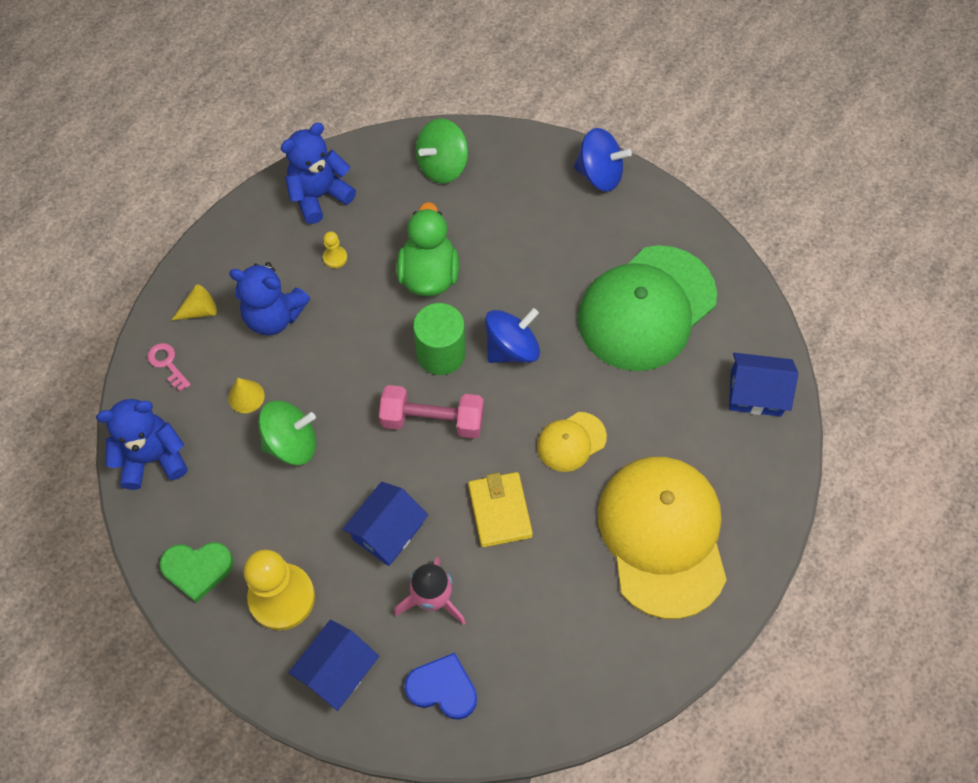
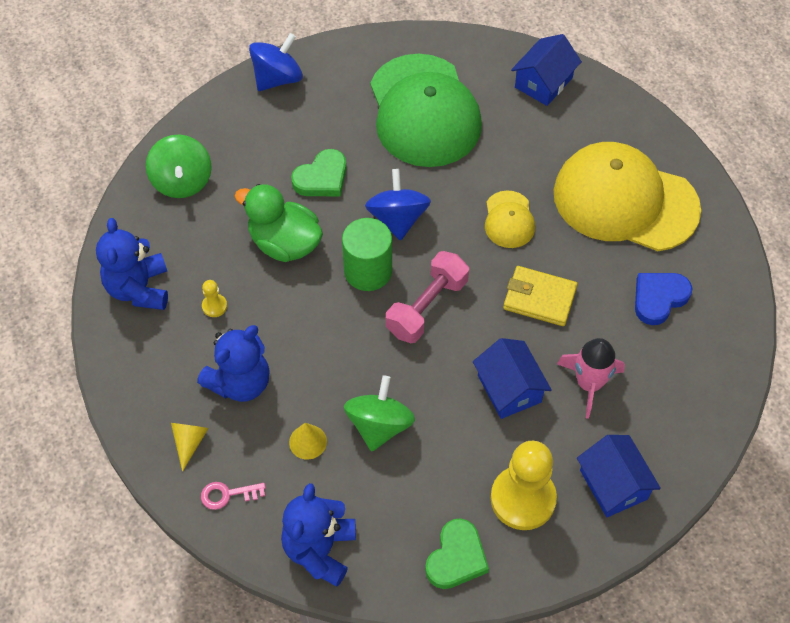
camera: 60 degrees left, 5 degrees down
blue heart [404,653,477,720] -> blue heart moved to [635,273,692,325]
none -> green heart [291,149,347,196]

